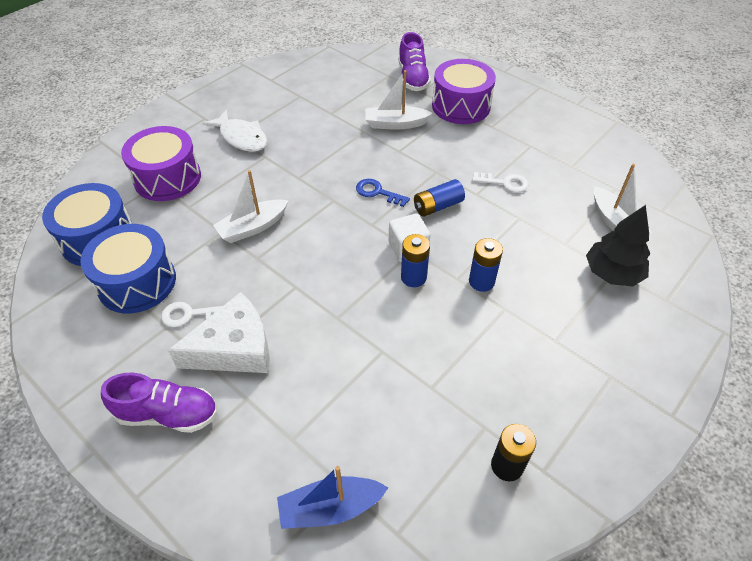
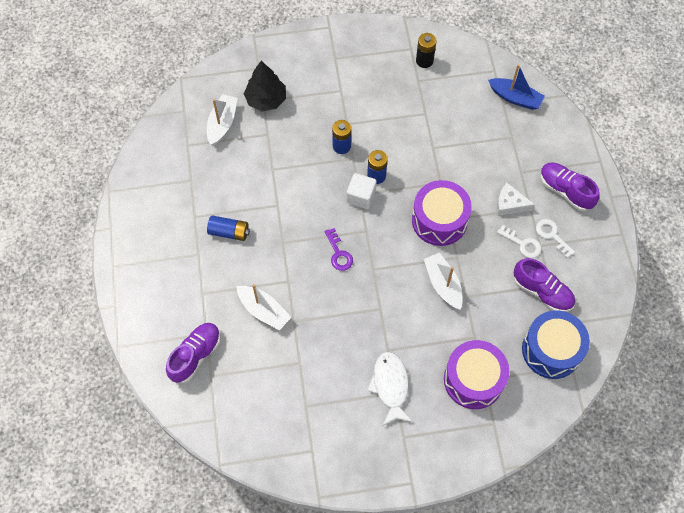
camera: 140 degrees left, 15 degrees up
blue drum [80,224,176,313] -> purple shoe [514,258,575,312]
white cheese [168,292,270,373] -> white cheese [497,183,535,216], size x0.59
white boat [213,170,288,243] -> white boat turned 120 degrees counterclockwise [424,252,463,310]
blue key [356,179,410,207] -> purple key [325,228,353,271]
blue battery [414,179,465,217] -> blue battery moved to [207,215,250,241]
purple drum [432,59,496,124] -> purple drum moved to [412,180,472,246]
white key [472,172,529,193] -> white key moved to [536,219,575,258]

